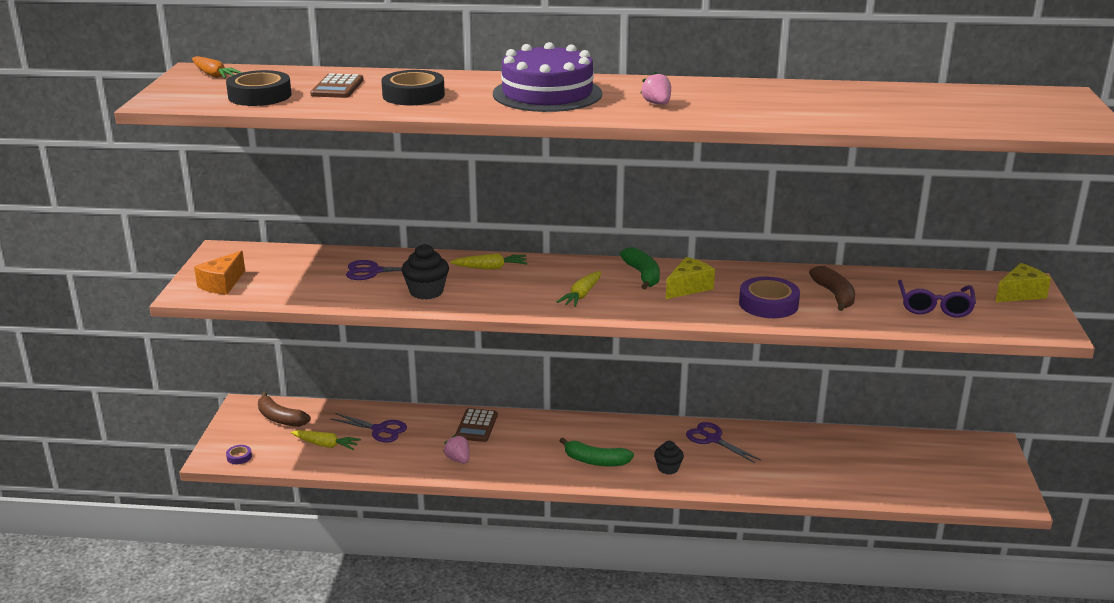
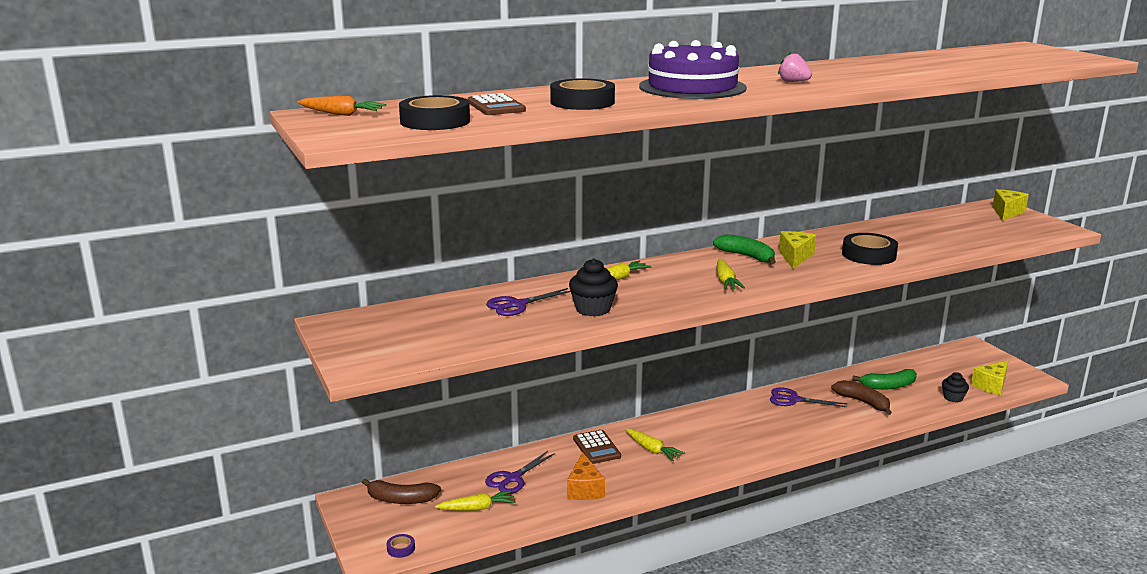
camera: 30 degrees left, 5 degrees down
orange cheese [194,251,245,295] -> orange cheese moved to [567,452,605,500]
purple scissors [330,413,407,442] -> purple scissors turned 135 degrees clockwise [485,451,555,494]
pink strawberry [443,435,470,463] -> none
green banana [560,438,634,466] -> green banana moved to [852,369,917,390]
black cupcake [654,441,684,475] -> black cupcake moved to [942,372,969,402]
purple tape [739,277,800,318] -> black tape [842,233,898,265]
brown banana [809,266,855,311] -> brown banana moved to [831,380,892,415]
purple glasses [898,280,976,318] -> none
none -> yellow carrot [625,429,685,461]
none -> yellow cheese [971,361,1008,396]

